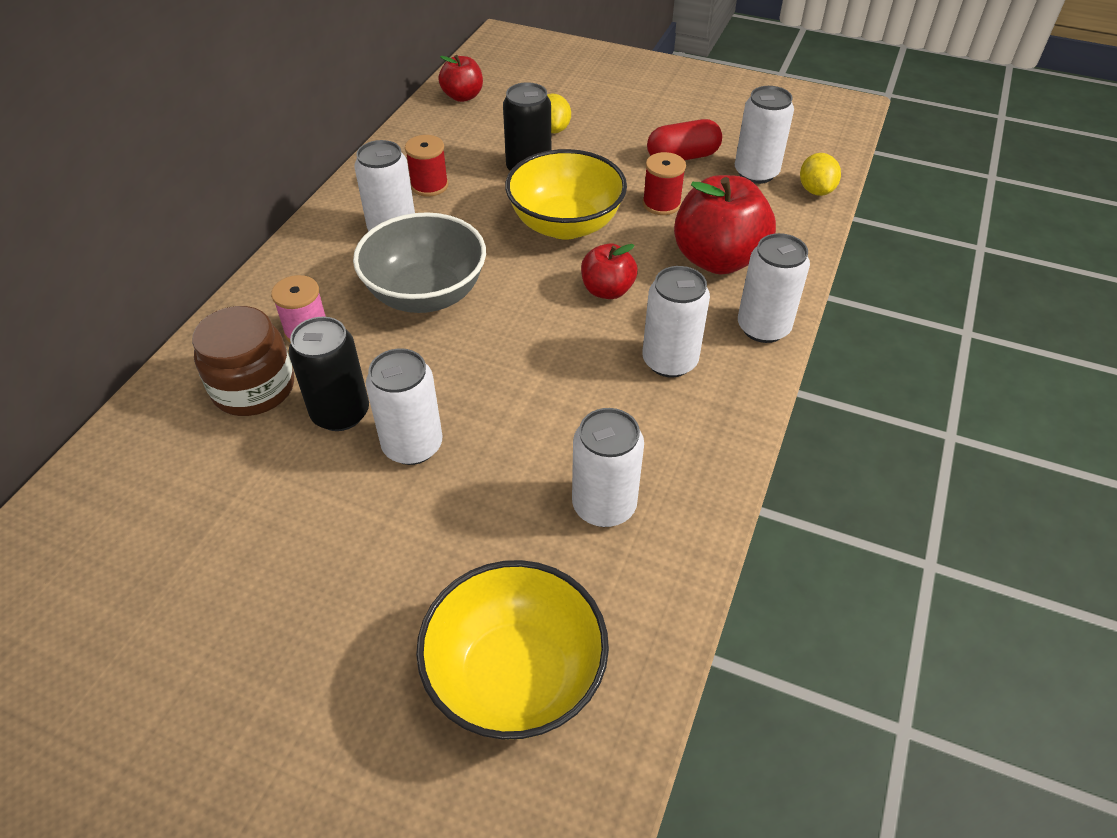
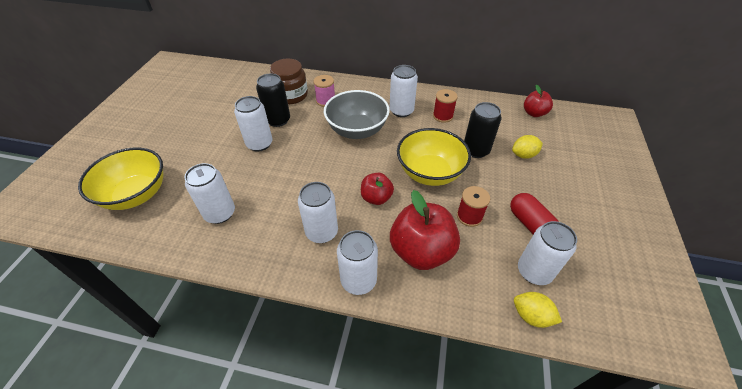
camera: 80 degrees right, 0 degrees up
yellow lemon [800,153,841,196] -> yellow lemon turned 45 degrees clockwise [514,292,562,328]

